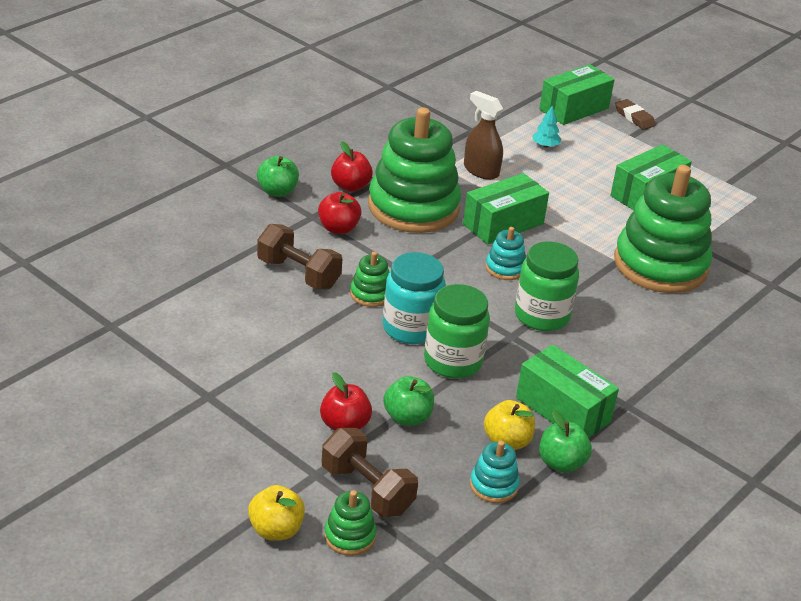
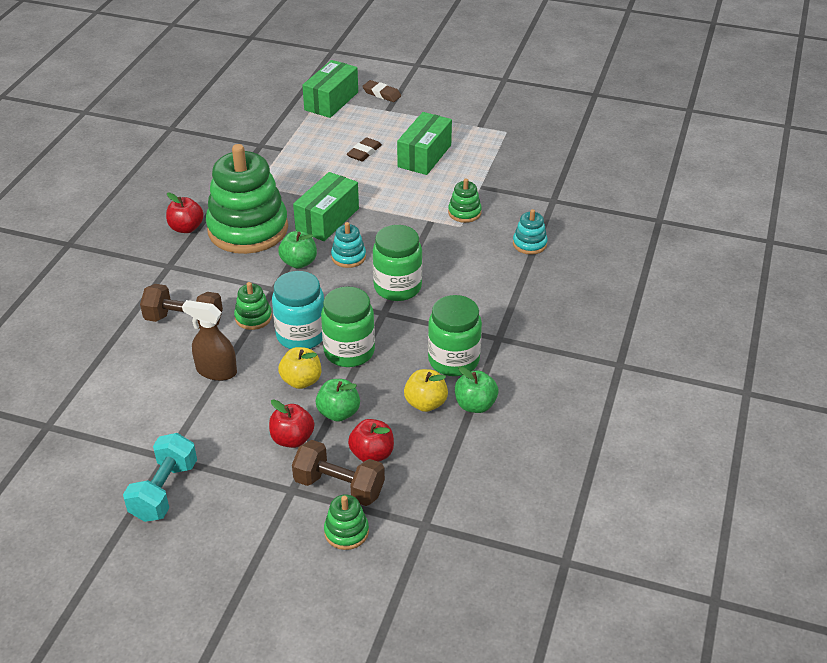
camera: 20 degrees left, 5 degrees up
yellow apple [248,485,305,540] -> yellow apple moved to [278,347,321,389]
green apple [257,156,299,197] -> green apple moved to [278,231,317,269]
red apple [318,192,362,234] -> red apple moved to [348,419,394,462]
brown spray bottle [464,91,503,180] -> brown spray bottle moved to [182,300,237,381]
turquoise stacking toy [470,441,520,503] -> turquoise stacking toy moved to [513,209,548,255]
green box [516,345,619,438] -> green jar [428,295,482,376]
turquoise tree [532,105,561,147] -> none
green stacking toy [614,165,712,293] -> green stacking toy [448,178,482,223], size x0.42
none -> turquoise dumbbell [123,433,197,522]
none -> brown eraser [347,137,382,162]

